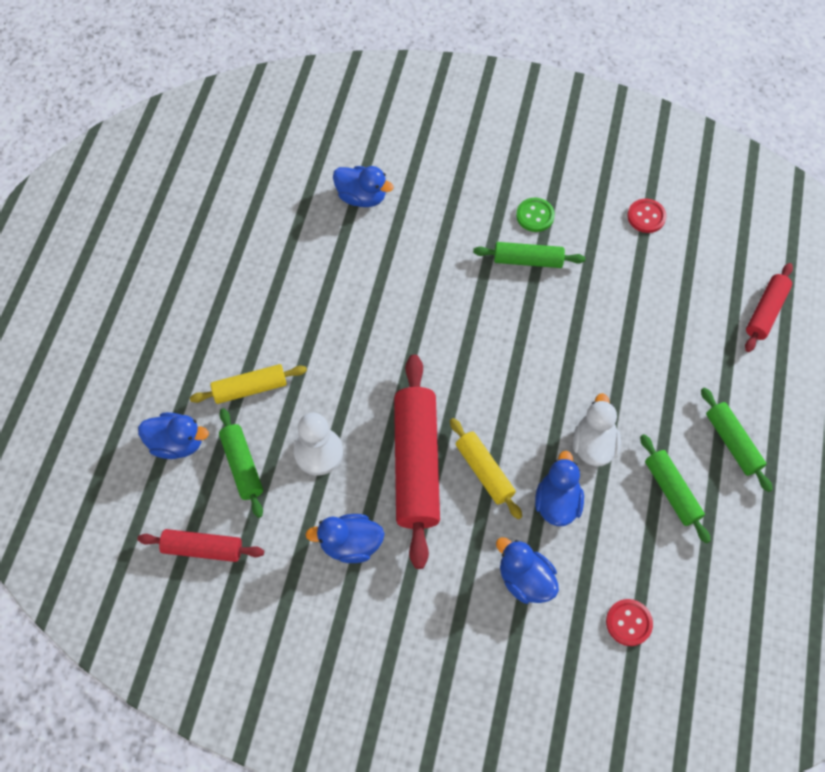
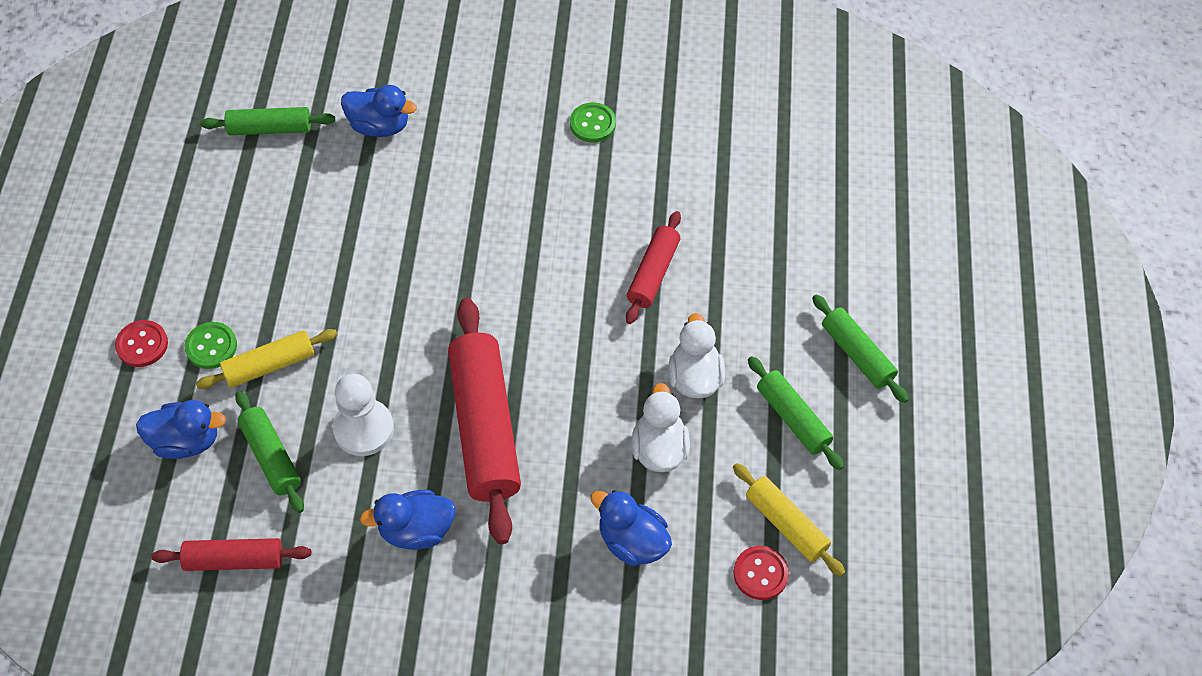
camera: 10 degrees left, 5 degrees down
yellow rolling pin [450,418,522,519] -> yellow rolling pin moved to [733,463,845,577]
green rolling pin [473,242,586,268] -> green rolling pin moved to [200,107,335,135]
blue duck [535,451,584,526] -> white duck [632,383,690,472]
red button [627,199,667,233] -> red button moved to [115,320,168,367]
red rolling pin [745,263,793,352] -> red rolling pin moved to [626,211,681,324]
none -> green button [185,322,237,369]

